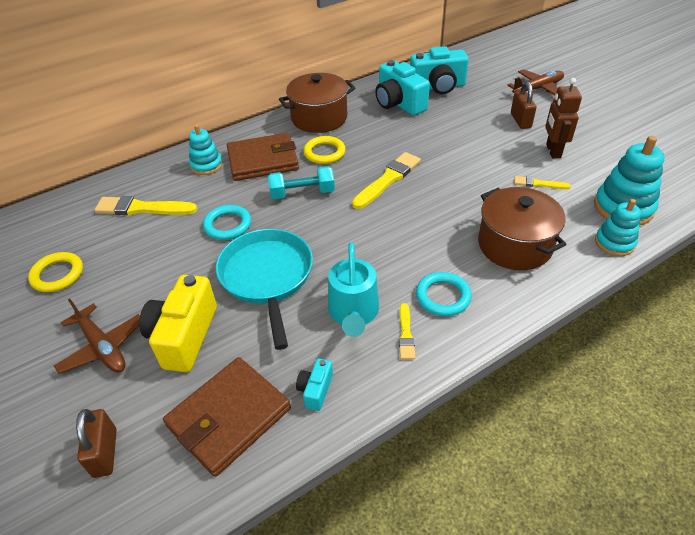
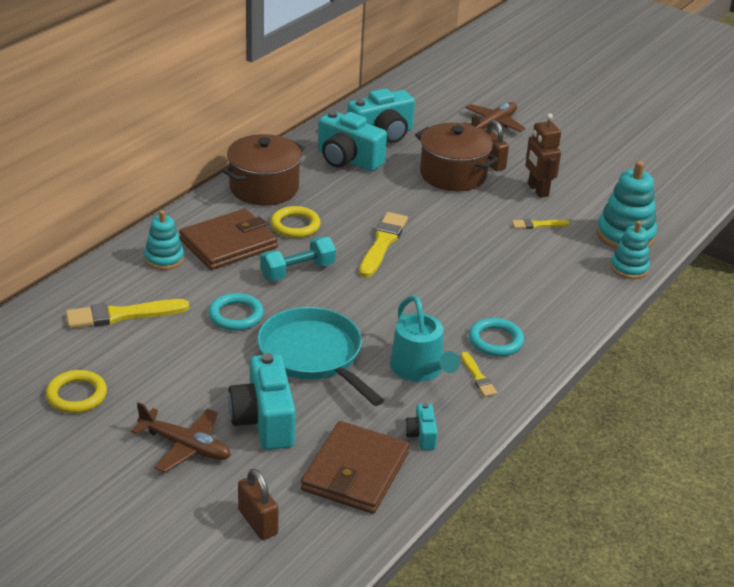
camera: 25 degrees left, 10 degrees down
yellow camera [139,275,217,372] -> turquoise camera [228,353,296,450]
brown pot [478,187,567,270] -> brown pot moved to [415,123,498,191]

